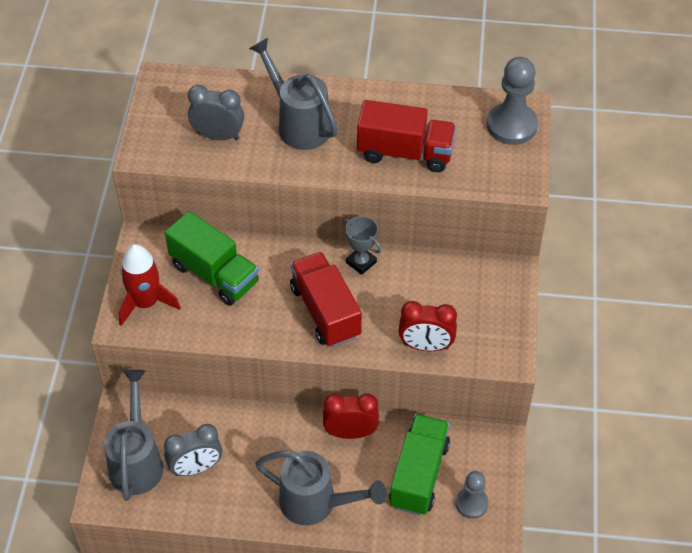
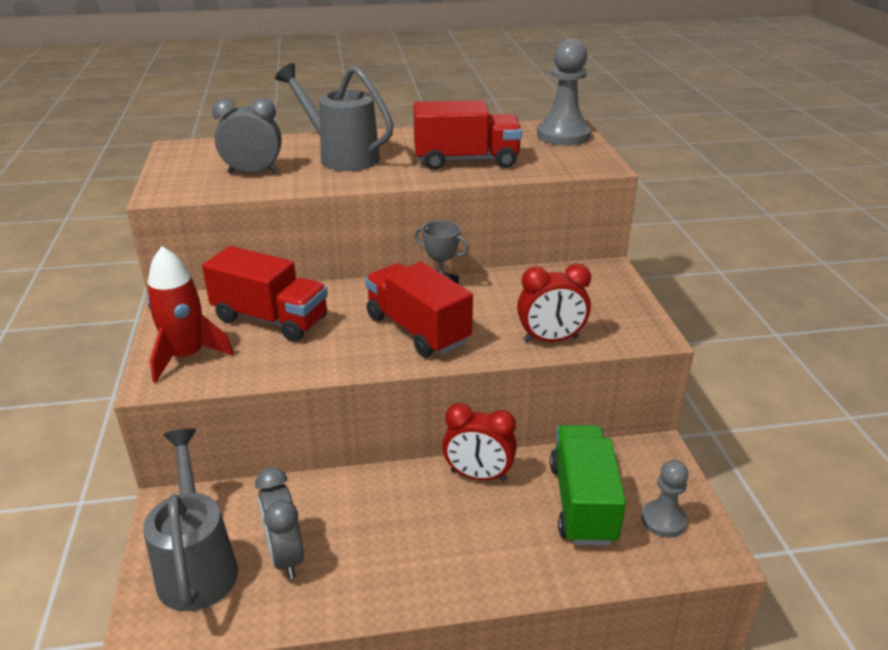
camera: 15 degrees left, 20 degrees down
grey clock [164,424,222,476] -> grey clock turned 105 degrees clockwise [255,467,304,579]
green truck [165,211,259,306] -> red truck [202,246,328,342]
grey watering can [255,451,387,525] -> none
red clock [323,393,379,439] -> red clock turned 150 degrees counterclockwise [442,403,517,481]

